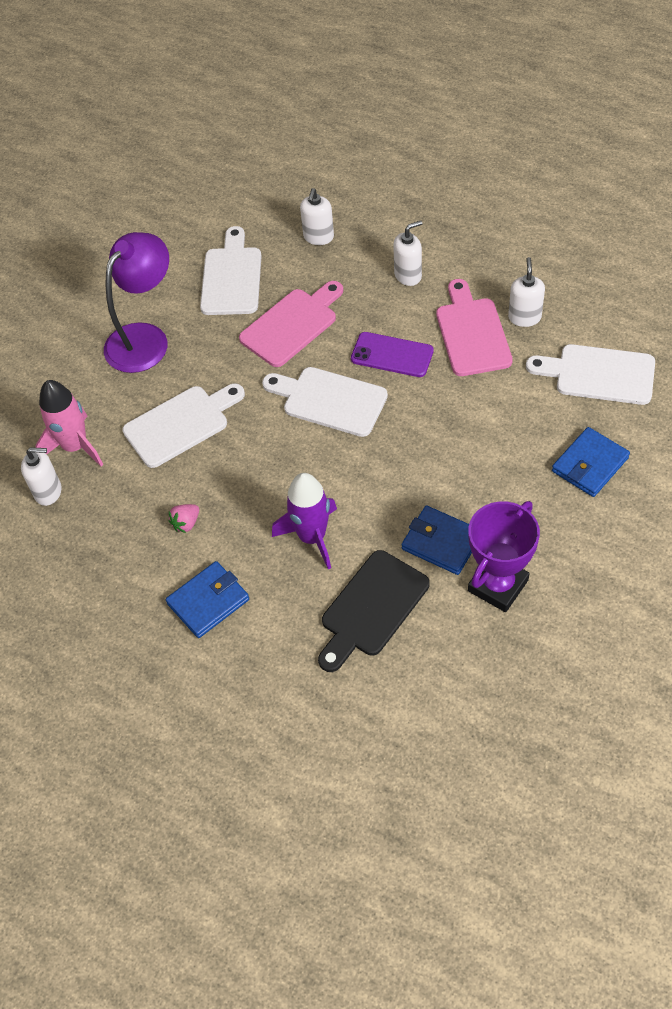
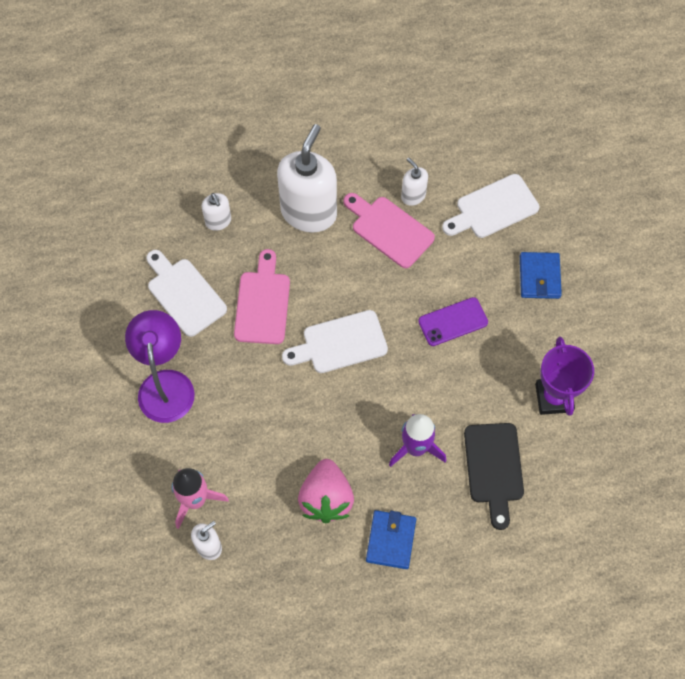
camera: 45 degrees left, 10 degrees up
white cutting board [122,383,245,468] -> none
pink strawberry [169,504,199,533] -> pink strawberry [298,459,354,523], size x2.35
purple phone [351,332,434,377] -> purple phone moved to [418,297,488,346]
white soap dispenser [393,221,422,286] -> white soap dispenser [277,124,337,233], size x2.13
blue wallet [402,506,472,575] -> none

